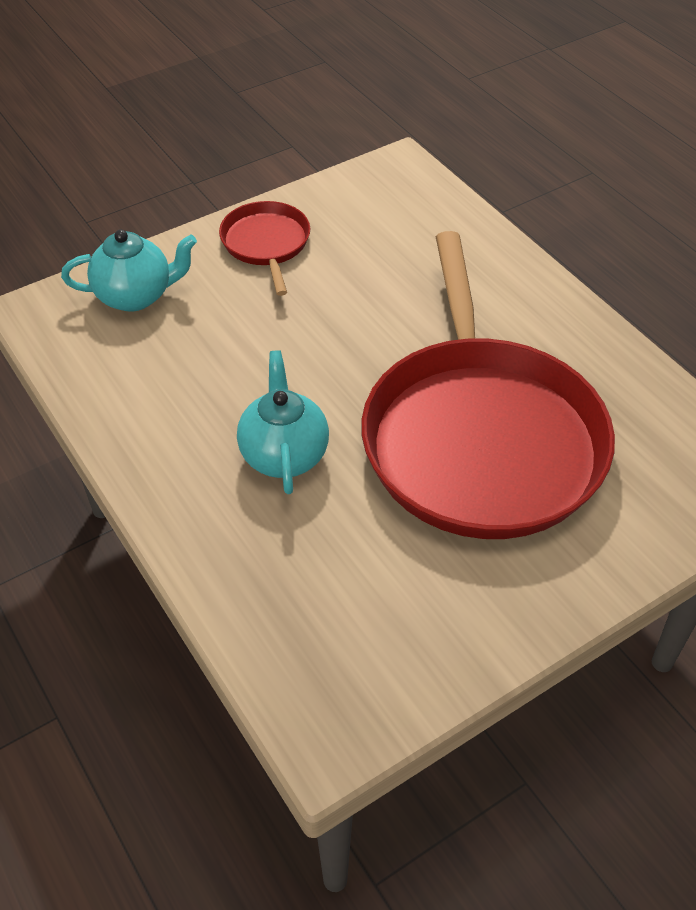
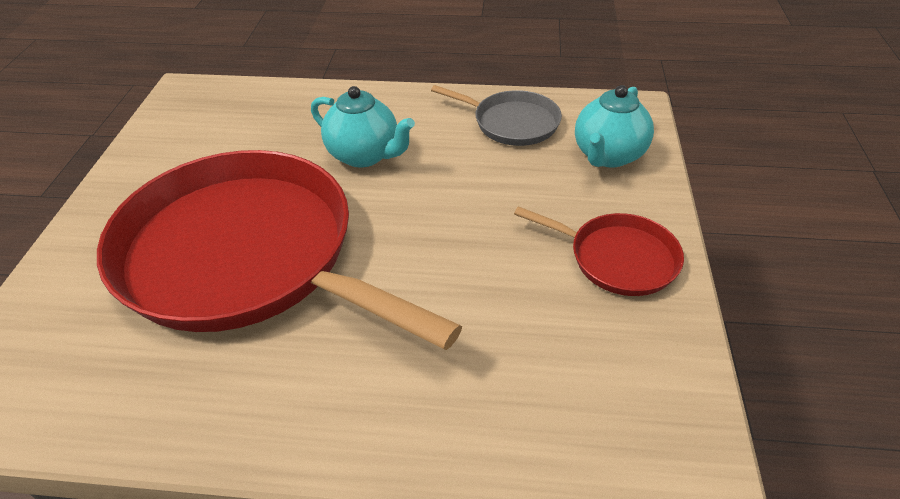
camera: 130 degrees right, 5 degrees down
none -> grey pan [431,85,562,146]

